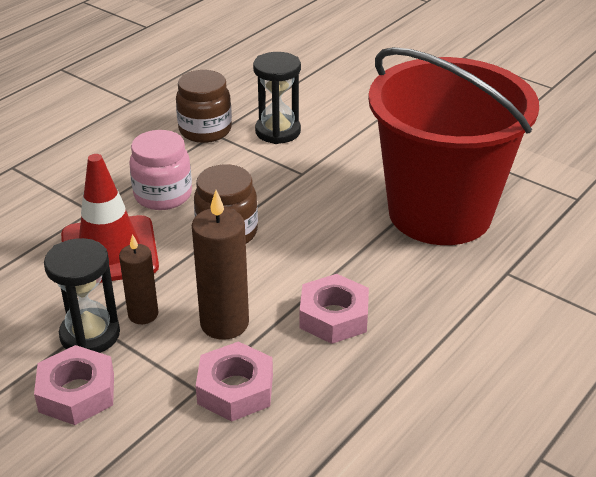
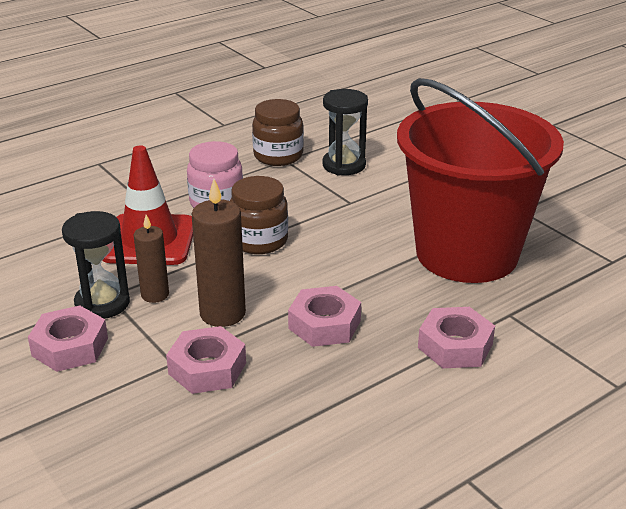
camera: 15 degrees right, 5 degrees down
none -> pink nut [418,307,495,368]

